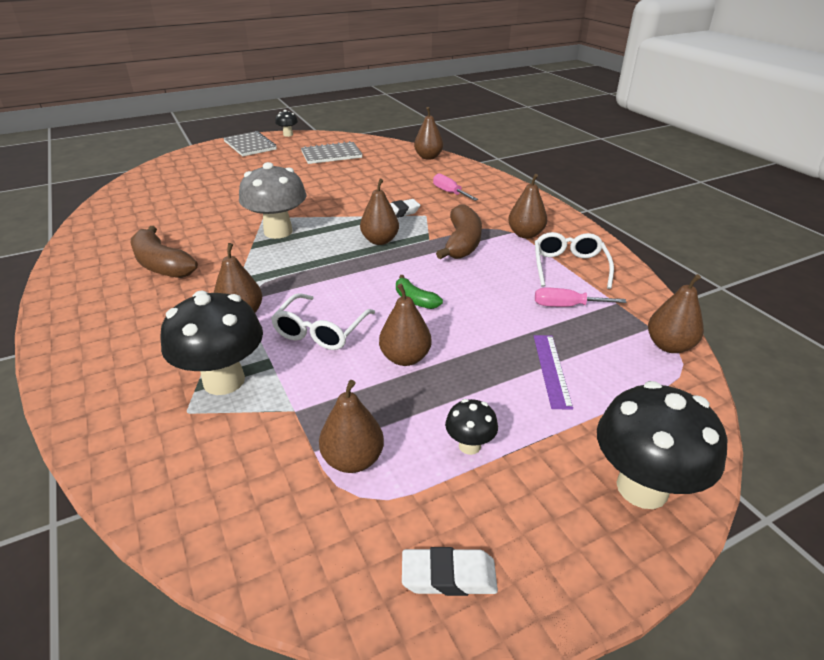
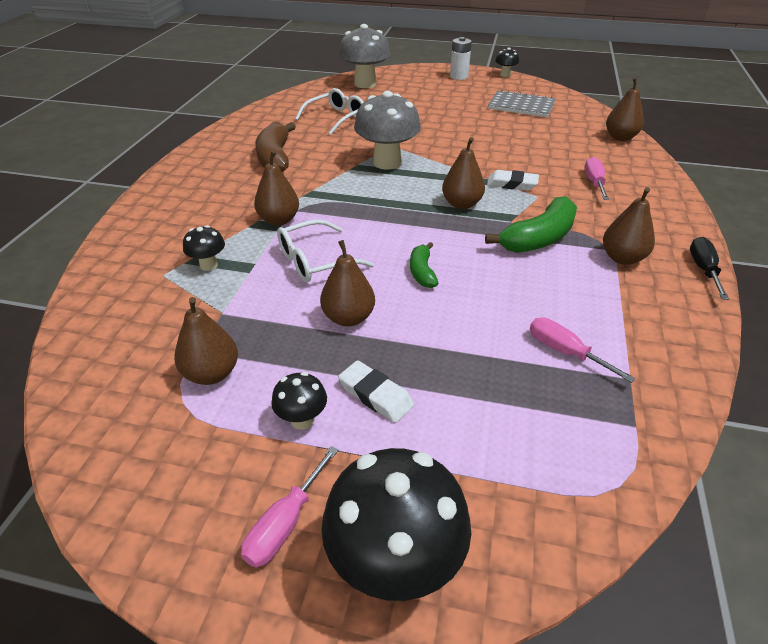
camera: 40 degrees right, 5 degrees up
black mushroom [160,291,263,395] -> black mushroom [183,225,225,271], size x0.49
grey notebook [224,131,277,156] -> white battery [450,37,472,80]
white eraser [402,547,498,596] -> white eraser moved to [338,360,414,423]
brown banana [436,204,482,259] -> green banana [485,196,577,253]
purple ruler [534,335,573,410] -> none
white glasses [535,232,614,289] -> white glasses moved to [295,88,364,135]
brown pear [648,274,704,353] -> none
none -> pink screwdriver [241,446,339,568]
none -> grey mushroom [339,24,390,88]
none -> black screwdriver [690,237,729,300]

